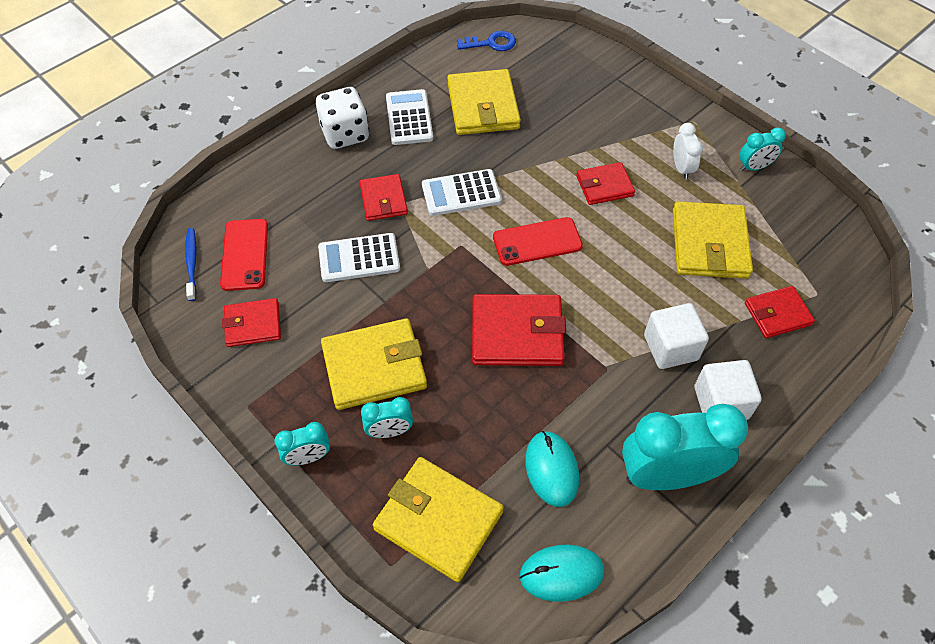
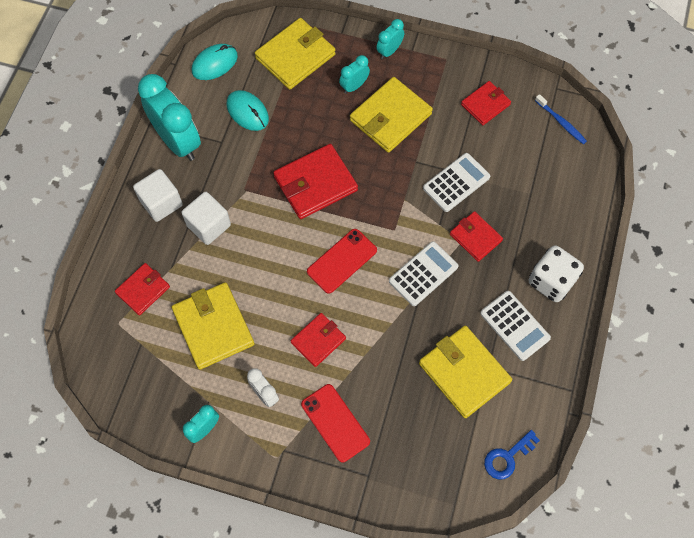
camera: 150 degrees right, 10 degrees up
red phone [220,219,268,291] -> red phone moved to [301,384,370,463]
yellow wallet [373,457,504,582] -> yellow wallet turned 45 degrees counterclockwise [255,18,336,90]
turquoise clock [622,404,748,490] -> turquoise clock turned 90 degrees counterclockwise [138,74,201,161]

